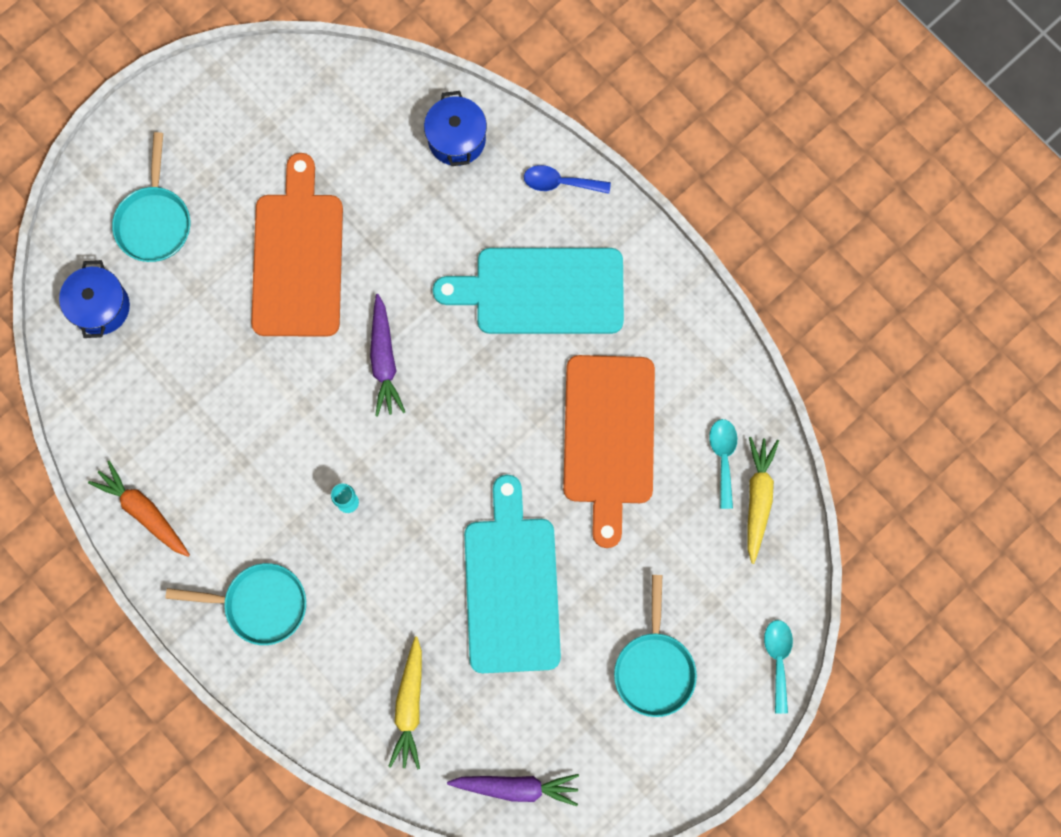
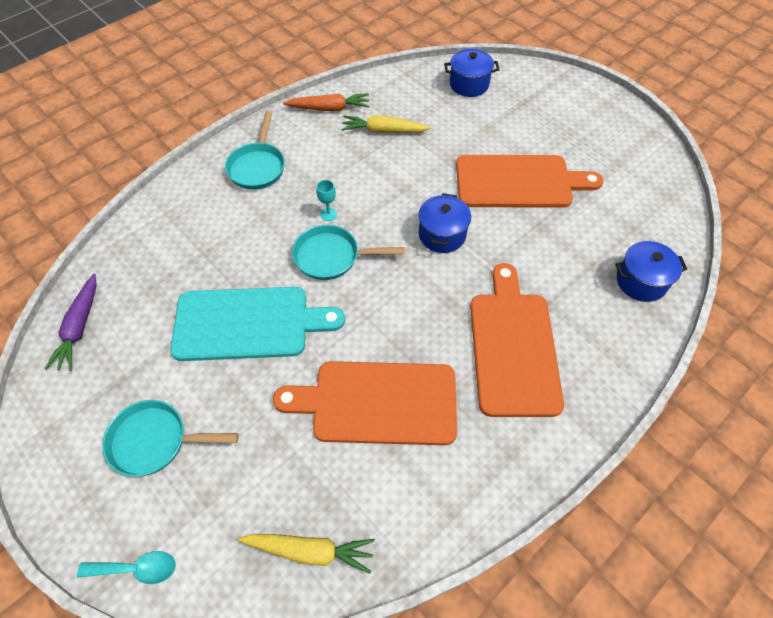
camera: 90 degrees right, 20 degrees down
orange carrot [88,460,190,557] -> orange carrot turned 45 degrees clockwise [283,93,370,111]
turquoise pan [112,132,190,262] -> turquoise pan moved to [292,225,405,280]
purple carrot [370,294,405,417] -> blue pot [418,193,471,253]
yellow carrot [388,637,422,770] -> yellow carrot moved to [341,115,431,133]
turquoise cutting board [433,248,624,334] -> orange cutting board [470,263,564,417]
blue spoon [524,165,611,194] -> none
turquoise spoon [709,419,737,509] -> none

